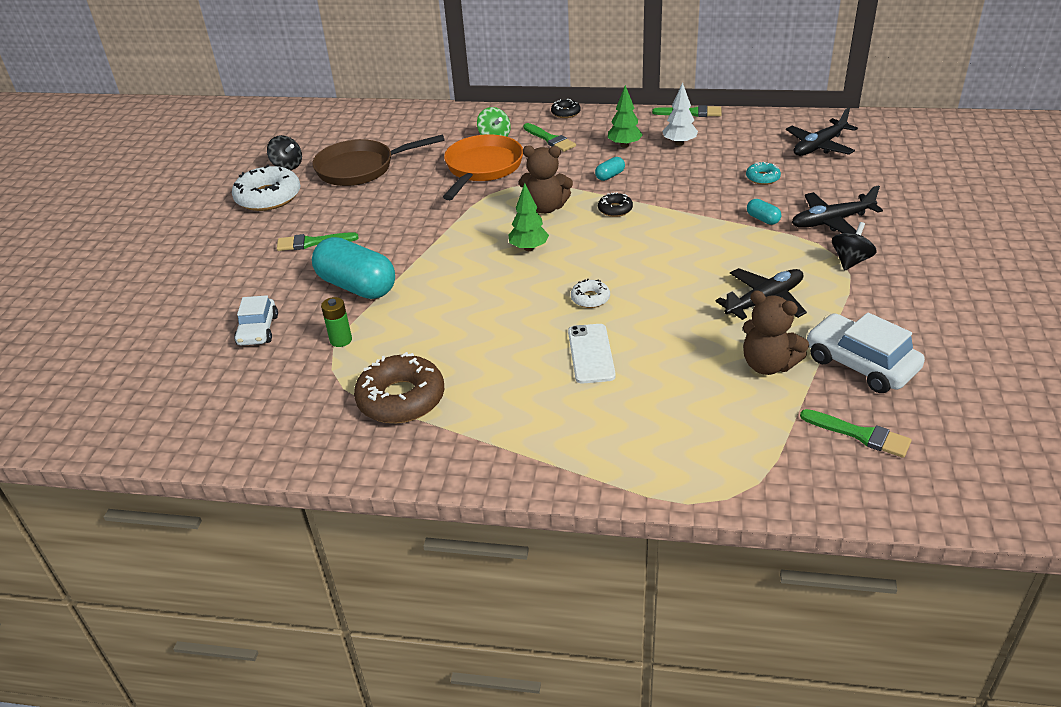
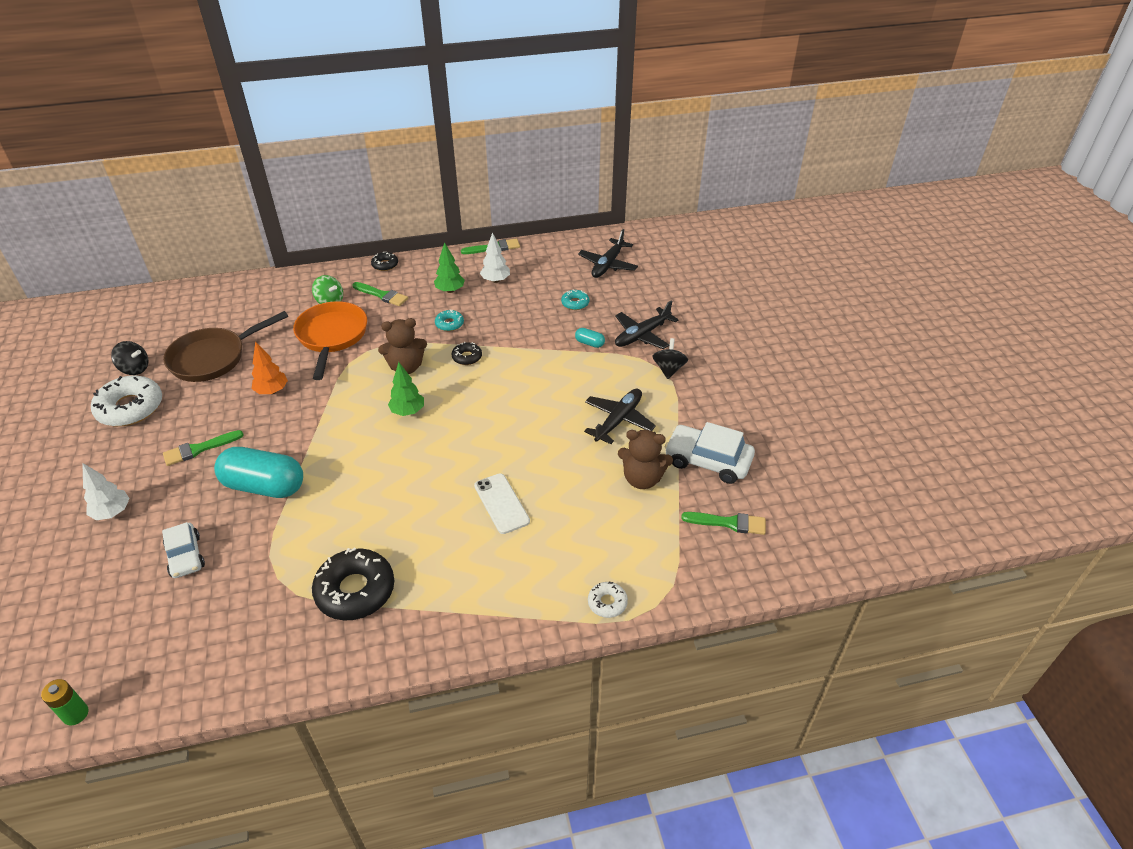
camera: 25 degrees left, 5 degrees up
green battery [321,297,352,347] -> green battery moved to [41,679,88,726]
brown donut [354,352,444,423] -> black donut [312,547,394,620]
white donut [571,279,610,308] -> white donut moved to [588,581,628,618]
turquoise capsule [595,157,625,181] -> turquoise donut [435,310,464,331]
none -> white tree [82,463,130,520]
none -> orange tree [252,341,288,394]

